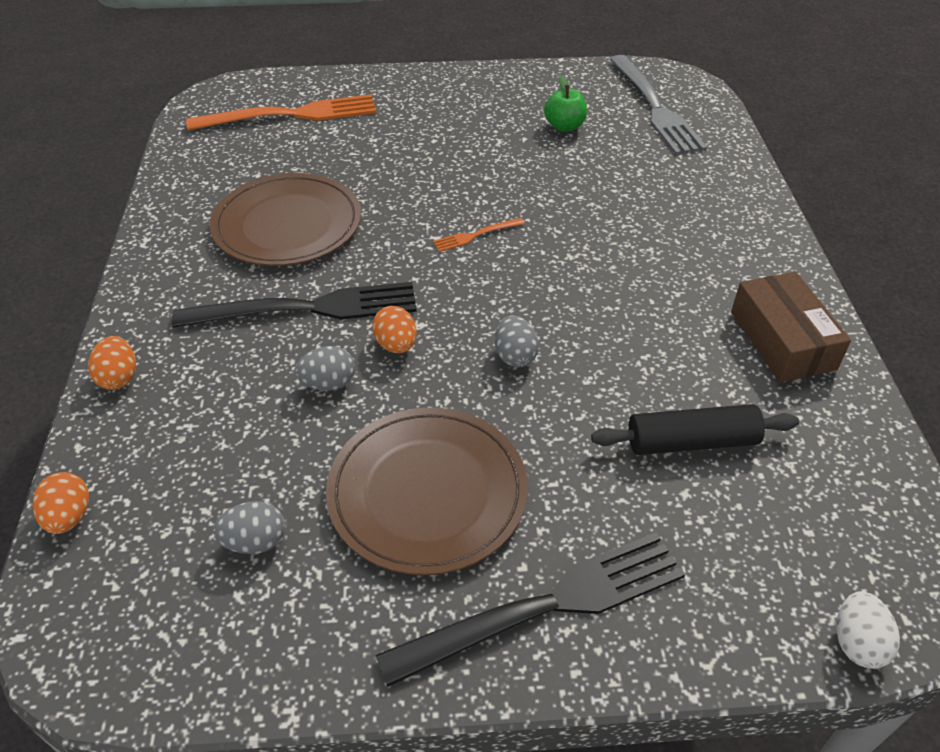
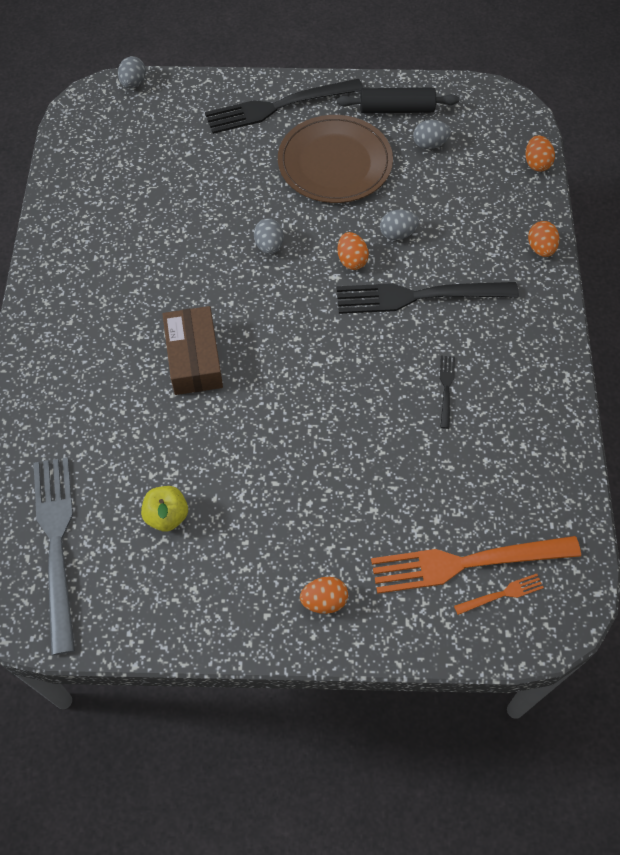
camera: 175 degrees left, 15 degrees up
brown plate [210,173,361,266] -> black fork [440,356,455,429]
orange fork [433,218,525,252] -> orange fork moved to [454,574,544,615]
green apple [544,76,587,132] -> yellow apple [141,486,188,532]
black rolling pin [591,404,799,455] -> black rolling pin moved to [337,87,459,114]
brown box [731,272,851,382] -> brown box moved to [162,306,223,395]
white egg [837,591,900,669] -> grey egg [118,56,146,89]
none -> orange egg [300,577,348,614]

